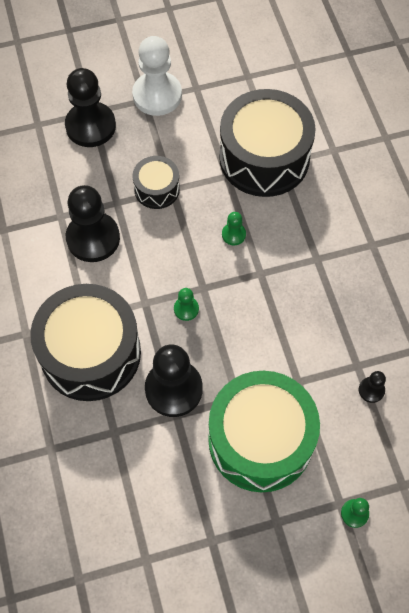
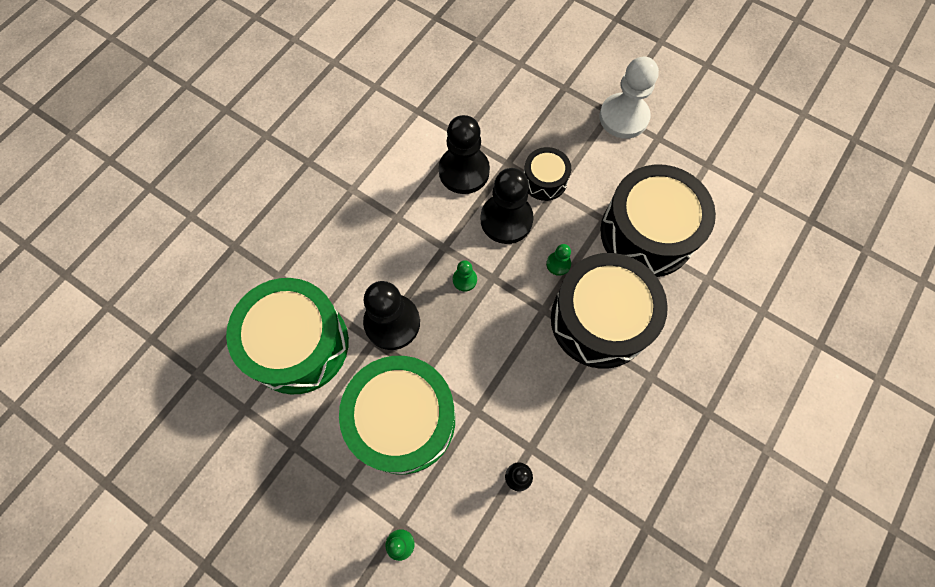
camera: 50 degrees right, 5 degrees up
black drum [30,284,141,401] -> black drum moved to [551,253,668,369]
black pawn [65,68,116,147] -> black pawn moved to [480,168,534,244]
none -> green drum [226,278,349,394]

